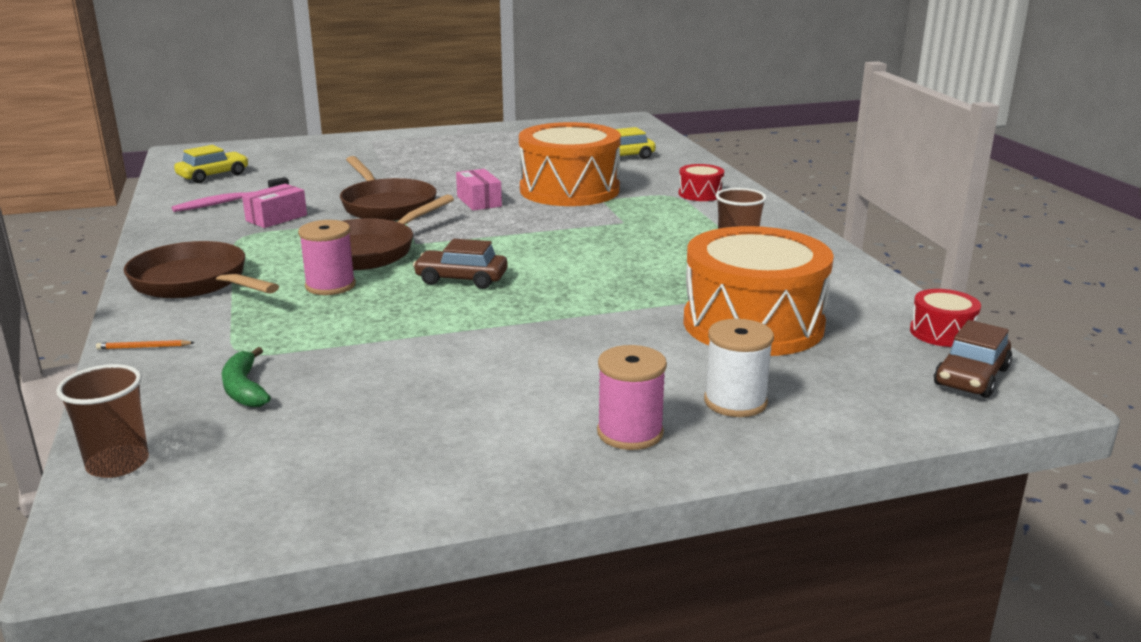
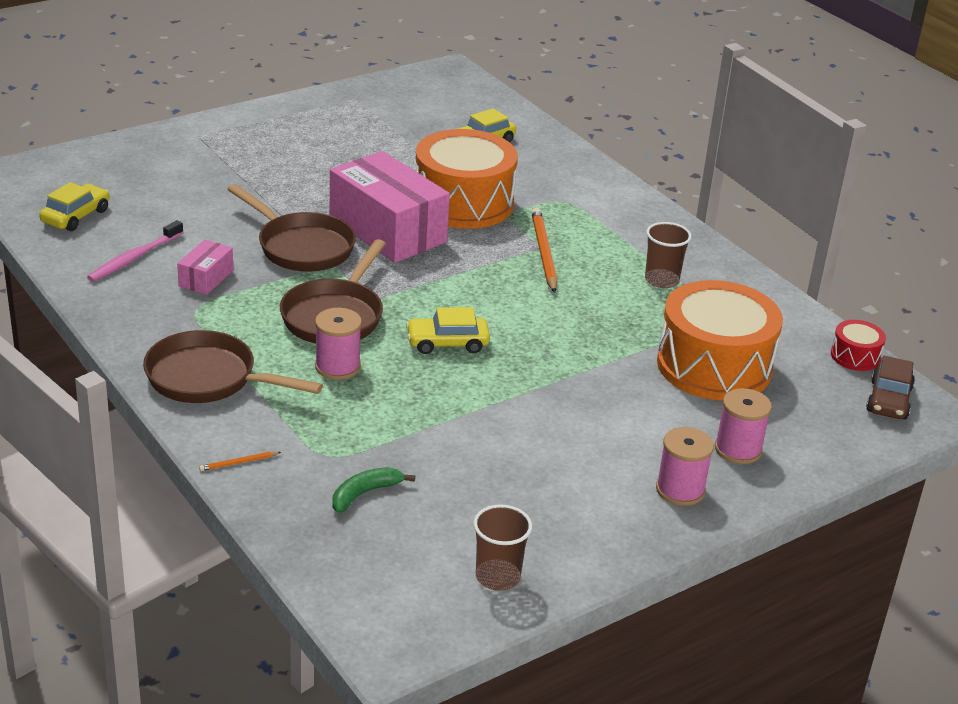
camera: 20 degrees left, 10 degrees up
brown cup [56,364,149,478] -> brown cup moved to [473,505,532,591]
green banana [222,347,271,407] -> green banana turned 90 degrees clockwise [333,467,415,513]
brown car [413,239,508,289] -> yellow car [406,307,490,354]
pink box [456,169,502,211] -> pink box [329,151,450,263], size x2.18
red drum [679,164,724,201] -> none
white spool [704,319,774,417] -> pink spool [715,388,772,464]
none -> orange pencil [531,208,557,293]

